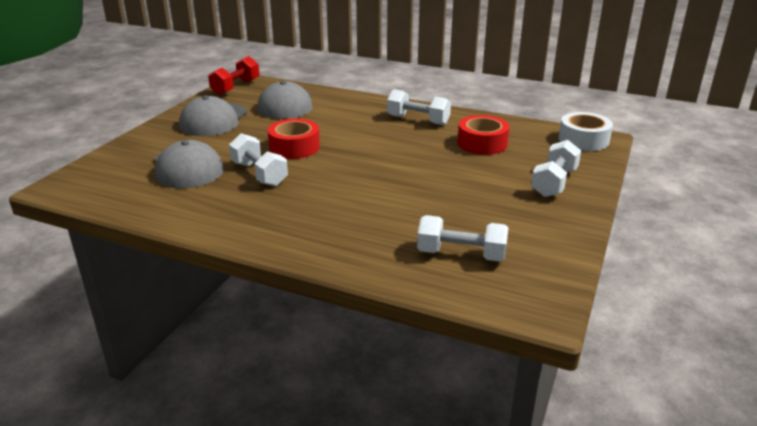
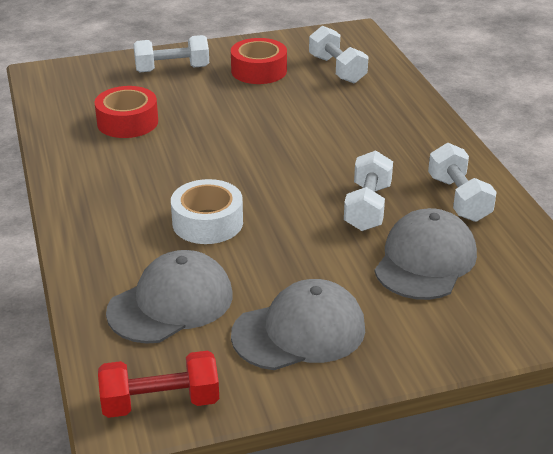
camera: 130 degrees left, 5 degrees up
red tape [268,119,320,159] -> red tape moved to [231,38,287,84]
white dumbbell [387,89,451,125] -> white dumbbell moved to [428,143,497,222]
white tape [559,112,613,151] -> white tape moved to [171,179,243,244]

